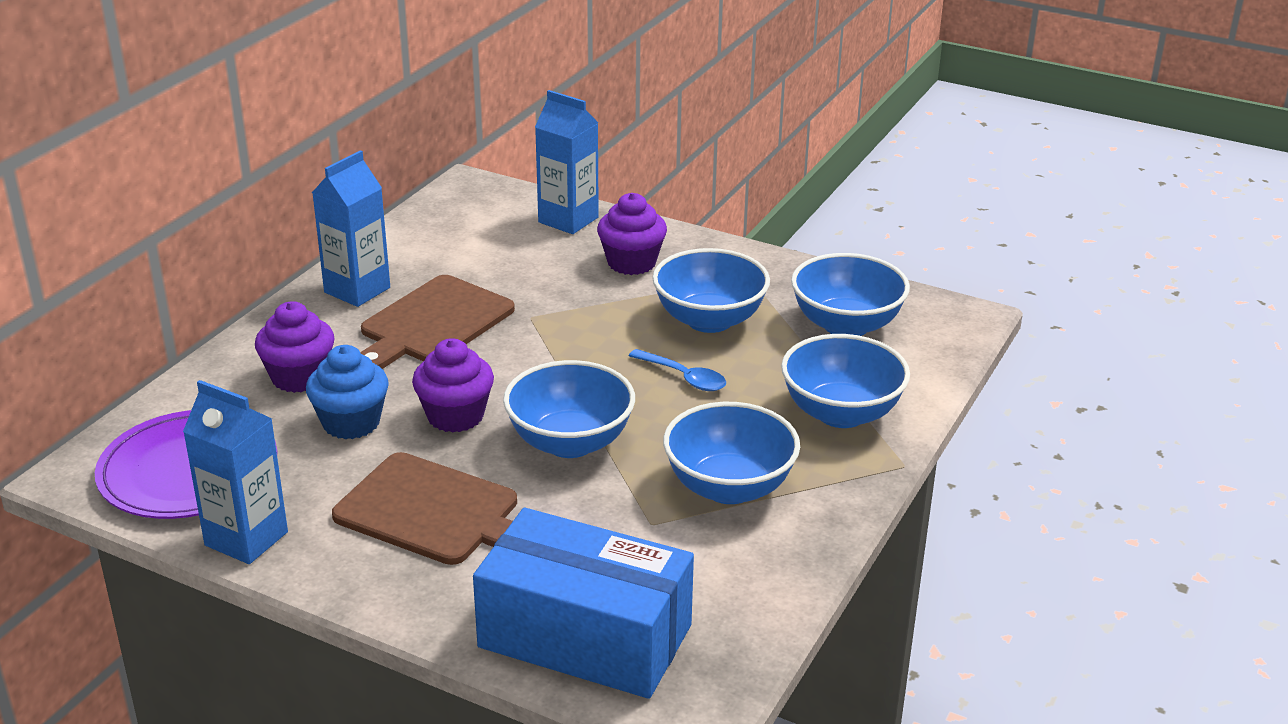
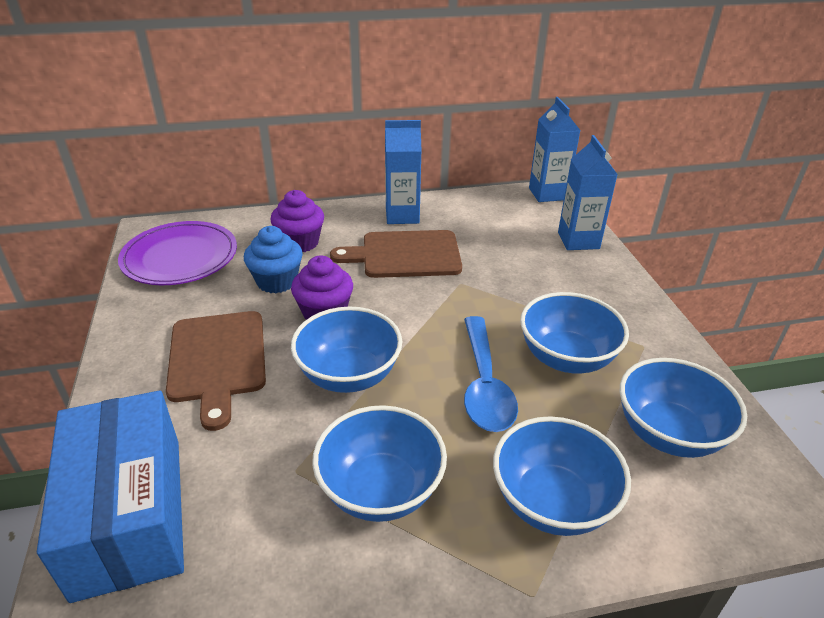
camera: 50 degrees right, 5 degrees up
blue carton [183,380,288,564] -> blue carton moved to [529,97,581,202]
purple cupcake [597,193,667,275] -> none
blue spoon [629,349,726,391] -> blue spoon [464,316,518,432], size x1.71

